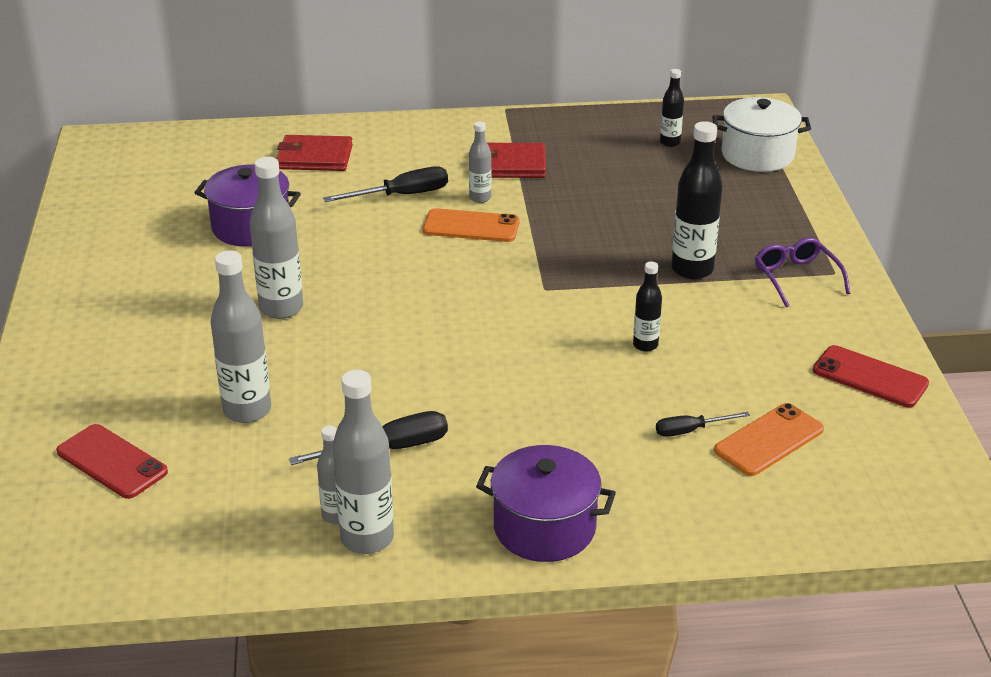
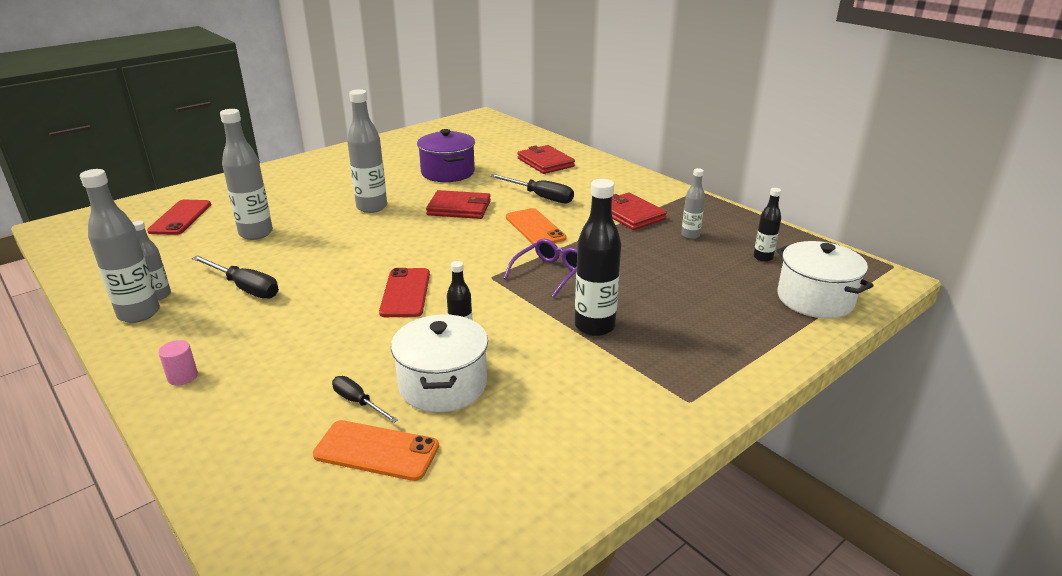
camera: 55 degrees right, 5 degrees down
grey bottle [469,121,492,203] -> grey bottle moved to [681,168,705,239]
purple pot [476,445,616,562] -> pink cylinder [158,340,198,386]
purple glasses [755,237,851,307] -> purple glasses moved to [503,239,577,298]
red phone [813,345,929,407] -> red phone moved to [379,268,430,317]
none -> white pot [391,314,488,412]
none -> red wallet [426,190,491,219]

